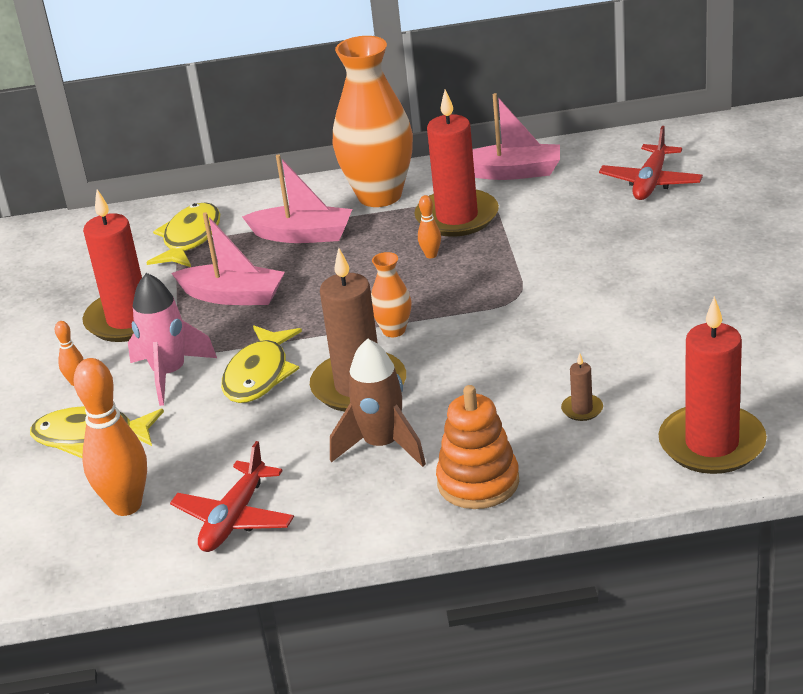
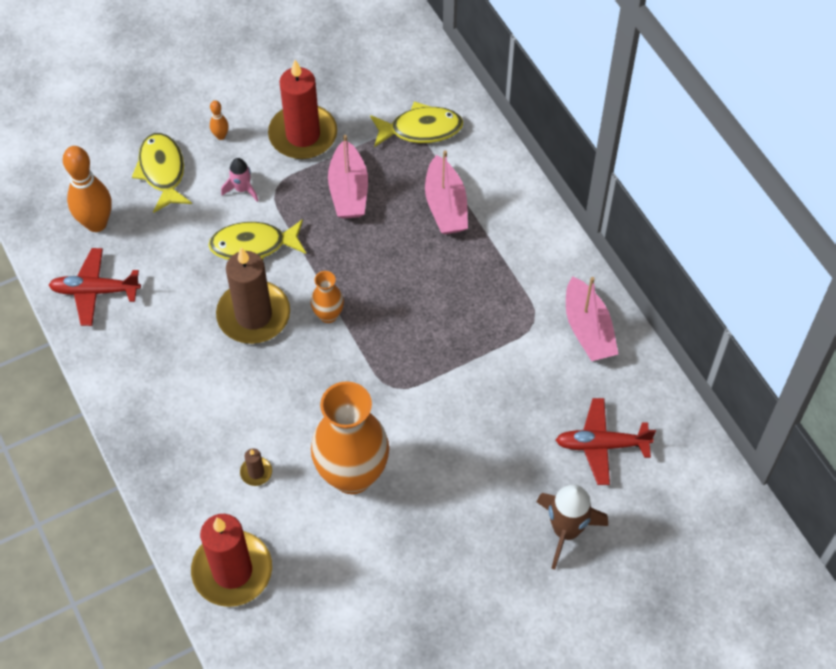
camera: 65 degrees right, 25 degrees up
pink rocket [128,273,217,406] -> pink rocket [221,158,258,202], size x0.57
brown rocket [330,338,426,467] -> brown rocket moved to [536,484,608,570]
orange vase [333,36,413,207] -> orange vase moved to [311,381,389,494]
red candle [414,89,499,237] -> none
orange bowling pin [418,195,441,258] -> none
orange stacking toy [436,385,519,509] -> none

